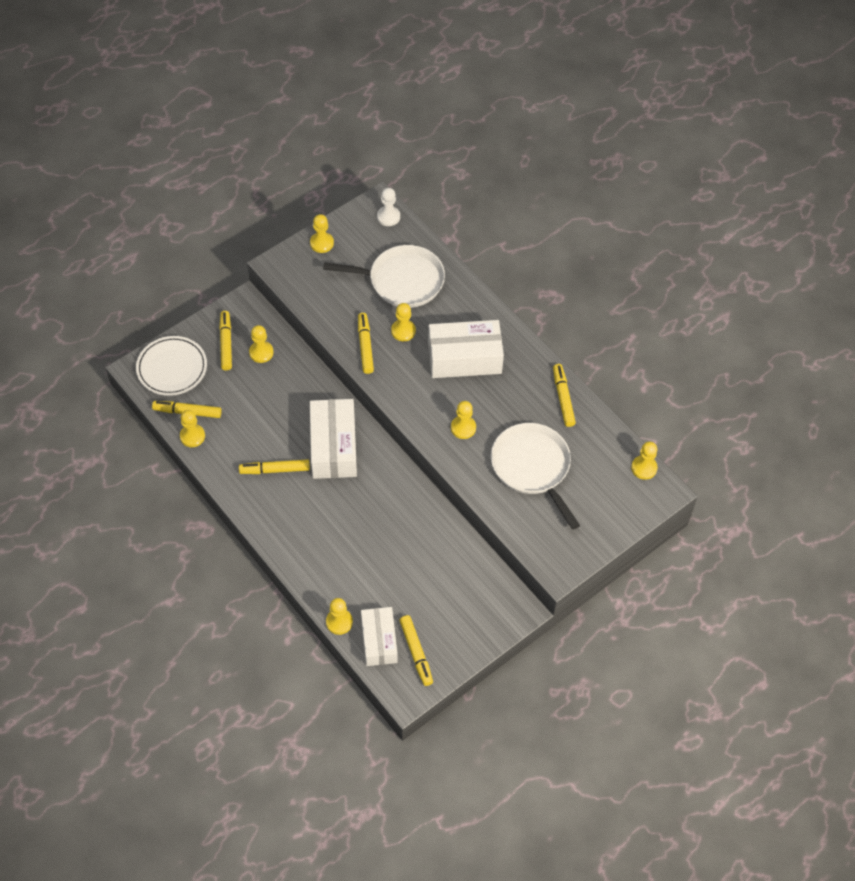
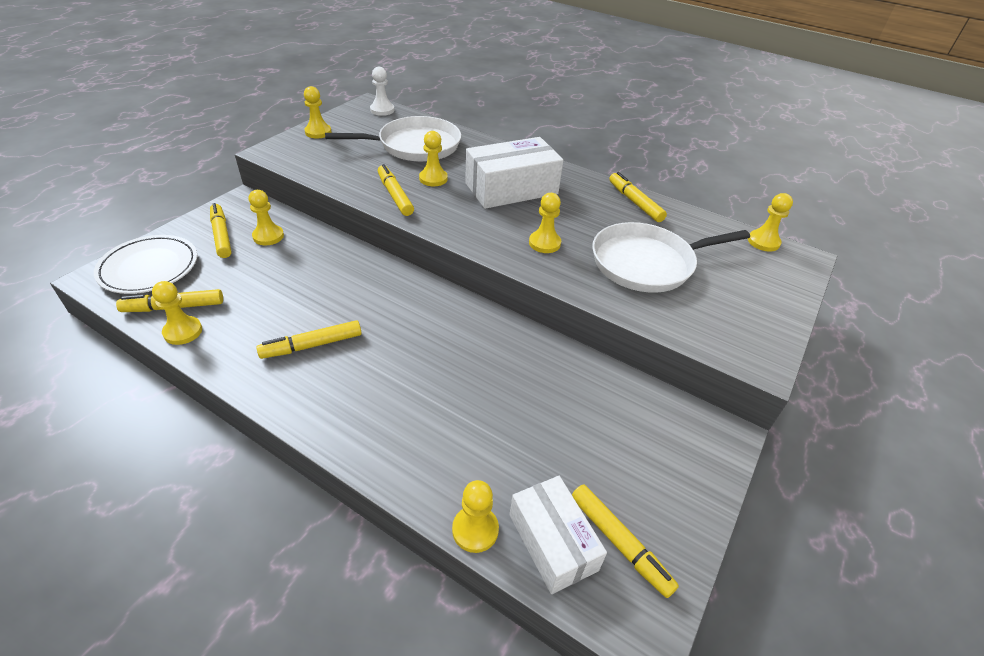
camera: 20 degrees left, 15 degrees down
white box [310,399,357,479] -> none
white pan [491,423,580,529] -> white pan turned 60 degrees counterclockwise [592,222,750,293]

